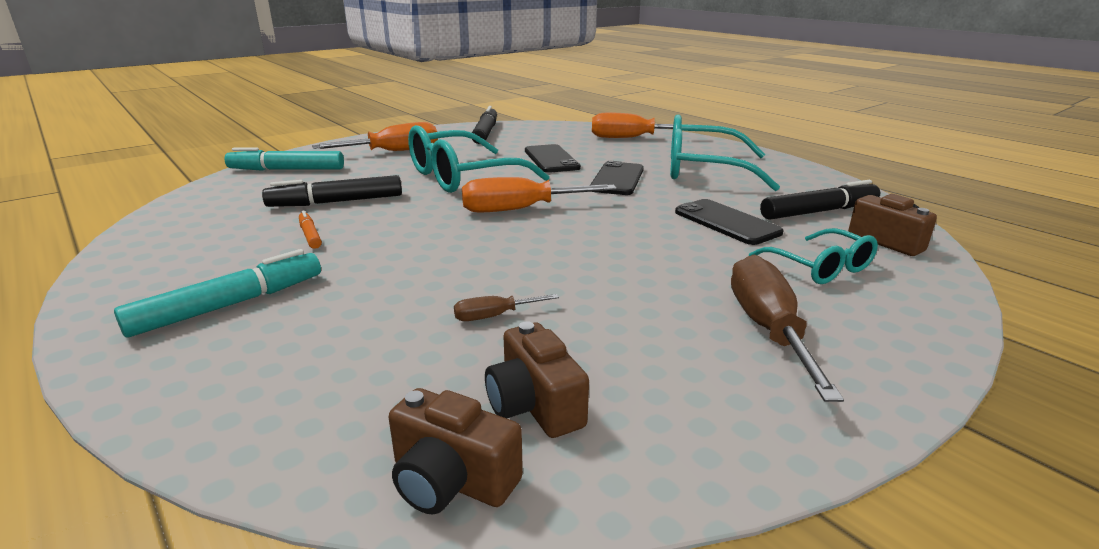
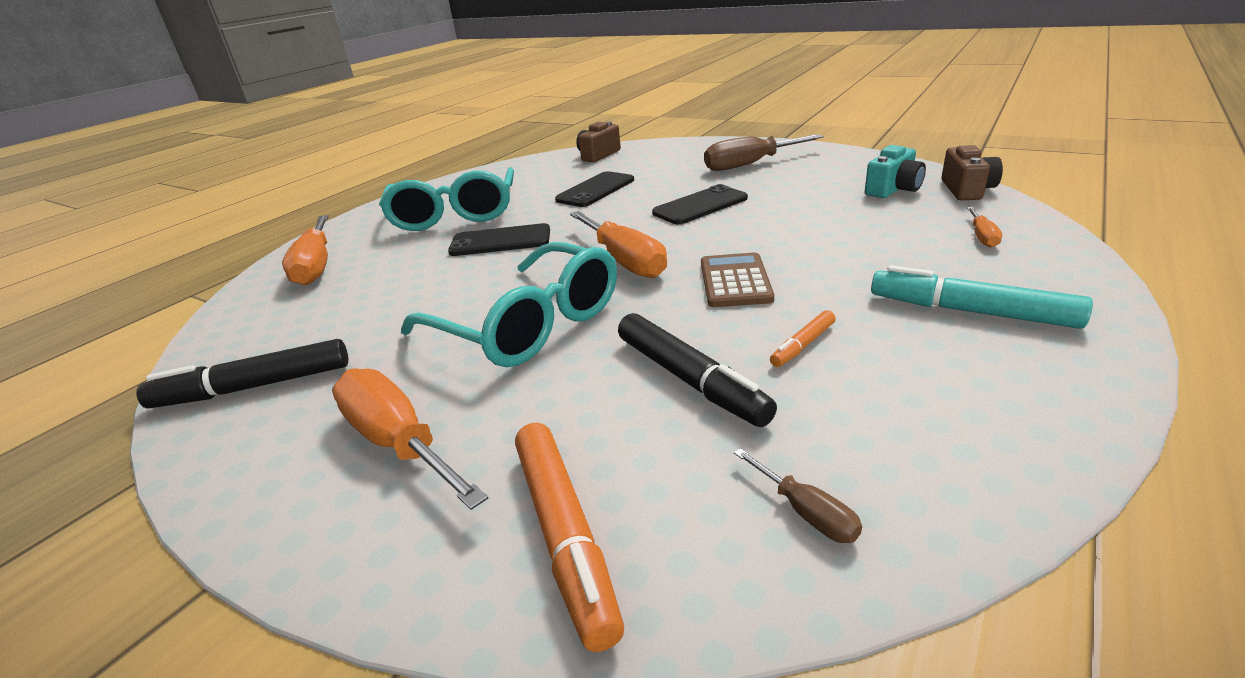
camera: 105 degrees left, 5 degrees up
turquoise marker [224,148,344,171] -> orange marker [515,423,624,652]
brown screwdriver [454,294,559,321] -> brown screwdriver moved to [734,448,862,543]
brown camera [485,321,589,438] -> turquoise camera [865,145,926,198]
black phone [525,144,581,173] -> black phone moved to [652,184,748,224]
turquoise glasses [749,228,878,284] -> none
black marker [760,180,880,220] -> none
none -> brown calculator [701,252,774,307]
none -> orange screwdriver [967,207,1002,248]

